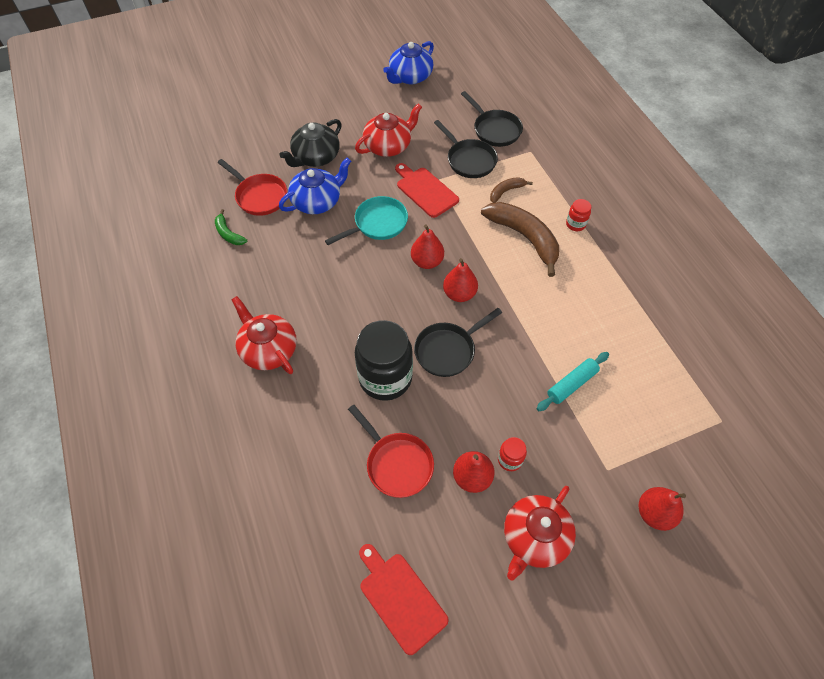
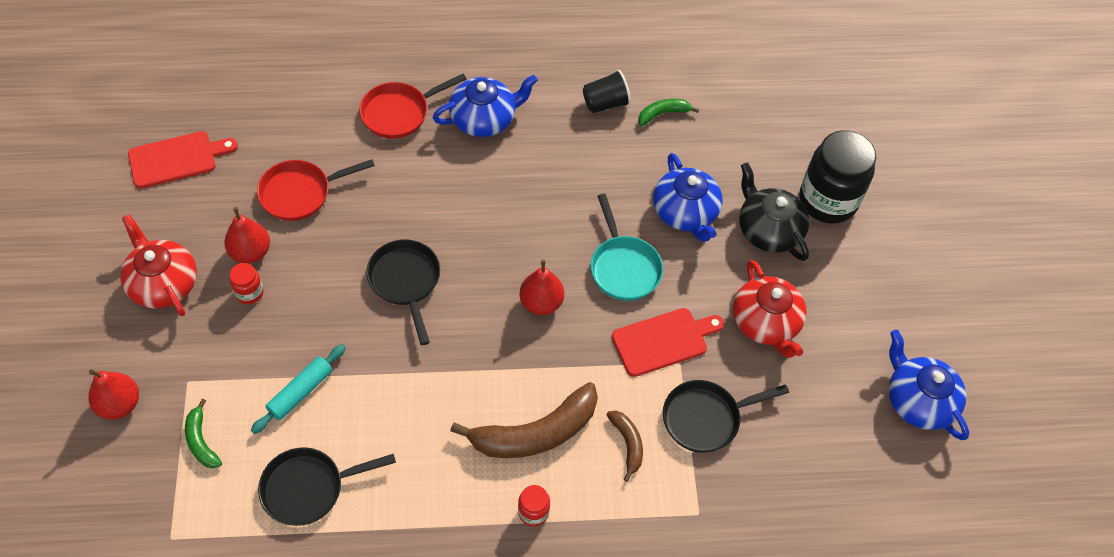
camera: 105 degrees right, 0 degrees up
red pan [218,159,287,216] -> red pan moved to [359,74,467,139]
red teapot [231,296,297,374] -> blue teapot [433,75,538,137]
black jar [355,320,413,401] -> black jar moved to [799,130,877,223]
red pear [443,258,478,302] -> none
black pan [461,91,523,147] -> black pan moved to [258,448,396,526]
turquoise rolling pin [537,352,609,411] -> turquoise rolling pin turned 60 degrees clockwise [251,344,346,434]
none -> green banana [185,399,222,468]
none -> black cup [583,70,631,113]

